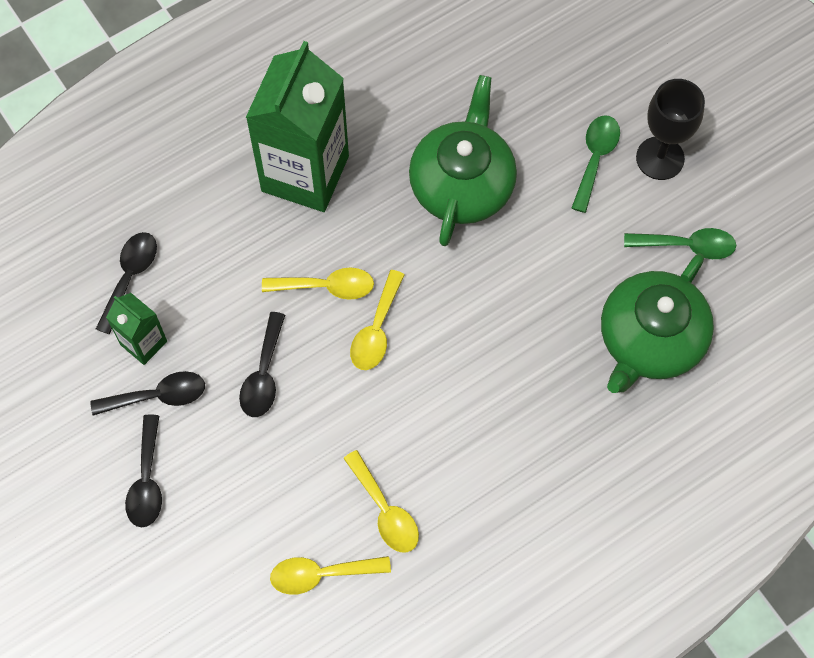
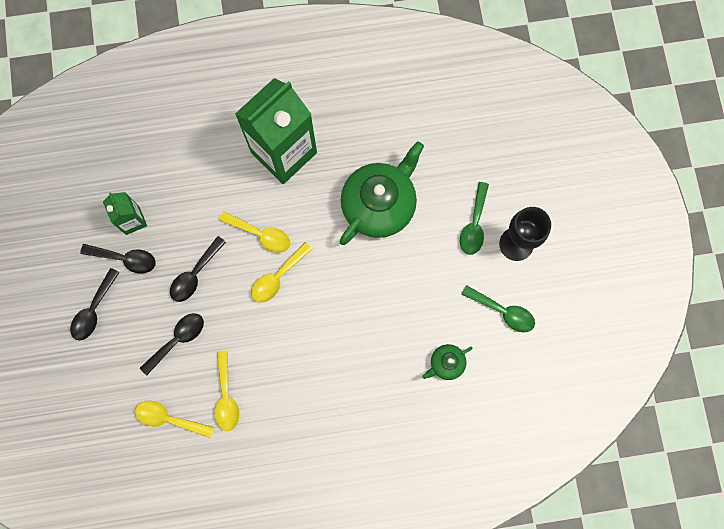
camera: 25 degrees right, 10 degrees up
black spoon [96,232,157,334] -> black spoon moved to [140,313,204,375]
green spoon [572,115,620,213] -> green spoon turned 150 degrees clockwise [460,182,489,255]
green teapot [601,253,714,393] -> green teapot [422,344,472,380], size x0.46

